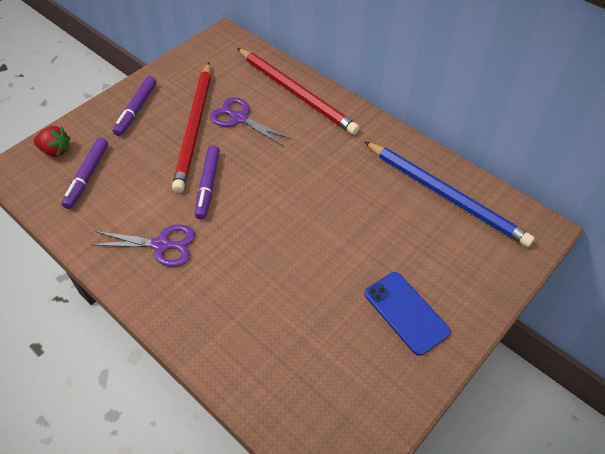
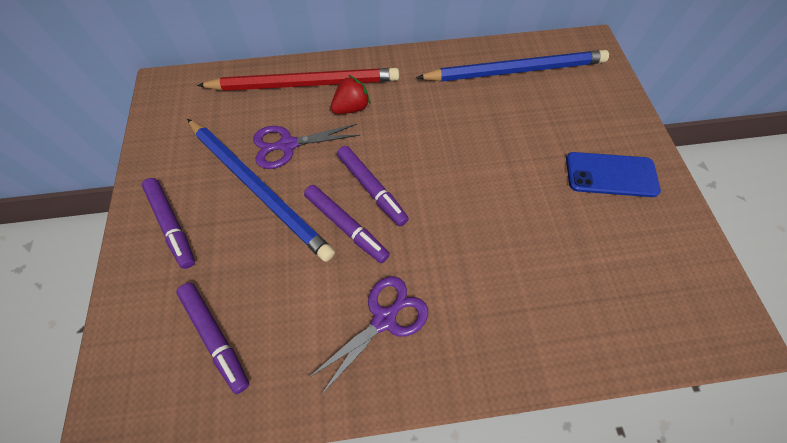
camera: 50 degrees left, 10 degrees up
red strawberry [33,126,70,157] -> red strawberry moved to [331,75,370,114]
red pencil [172,63,211,193] -> blue pencil [187,119,335,262]
none -> purple marker [337,146,409,226]

